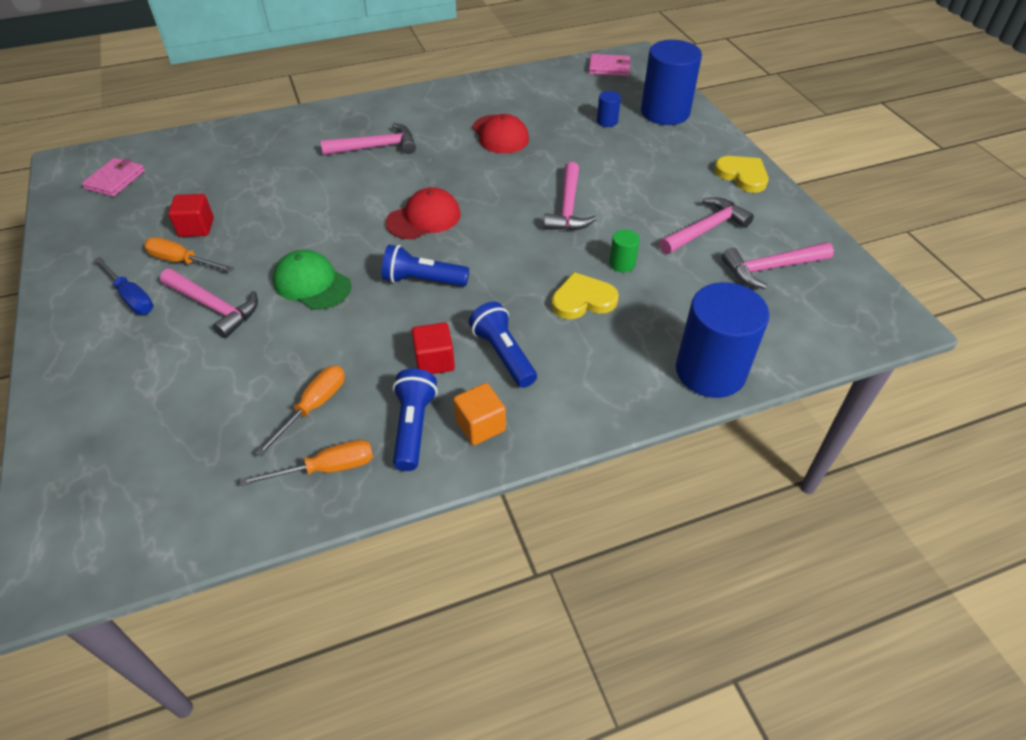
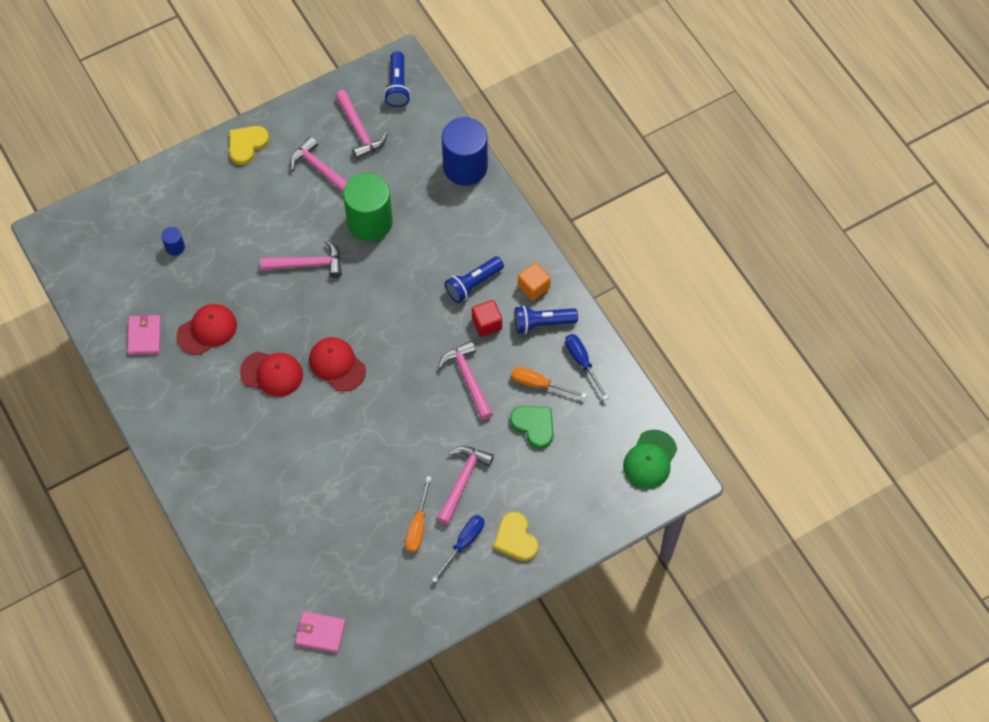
camera: 100 degrees left, 15 degrees up
red cube [168,194,214,237] -> none
orange screwdriver [240,440,373,486] -> blue screwdriver [565,334,609,400]
green cap [273,250,352,310] -> green cap moved to [623,430,677,489]
pink hammer [321,123,416,155] -> pink hammer moved to [438,341,493,420]
blue flashlight [382,245,469,287] -> blue flashlight moved to [384,51,411,107]
yellow heart [551,272,619,319] -> yellow heart moved to [493,512,538,561]
pink wallet [589,54,631,76] -> pink wallet moved to [127,314,161,355]
green cylinder [609,229,640,272] -> green cylinder [343,173,393,241], size x2.34
blue cylinder [641,40,702,125] -> none
none -> red cap [240,352,303,397]
none -> green heart [510,406,554,449]

